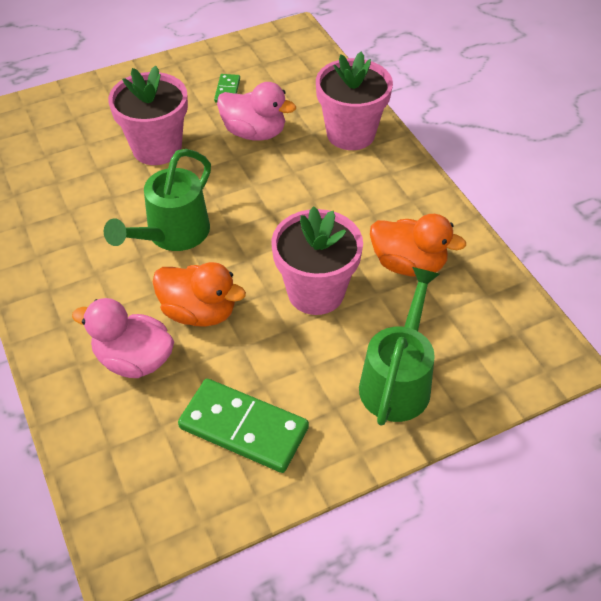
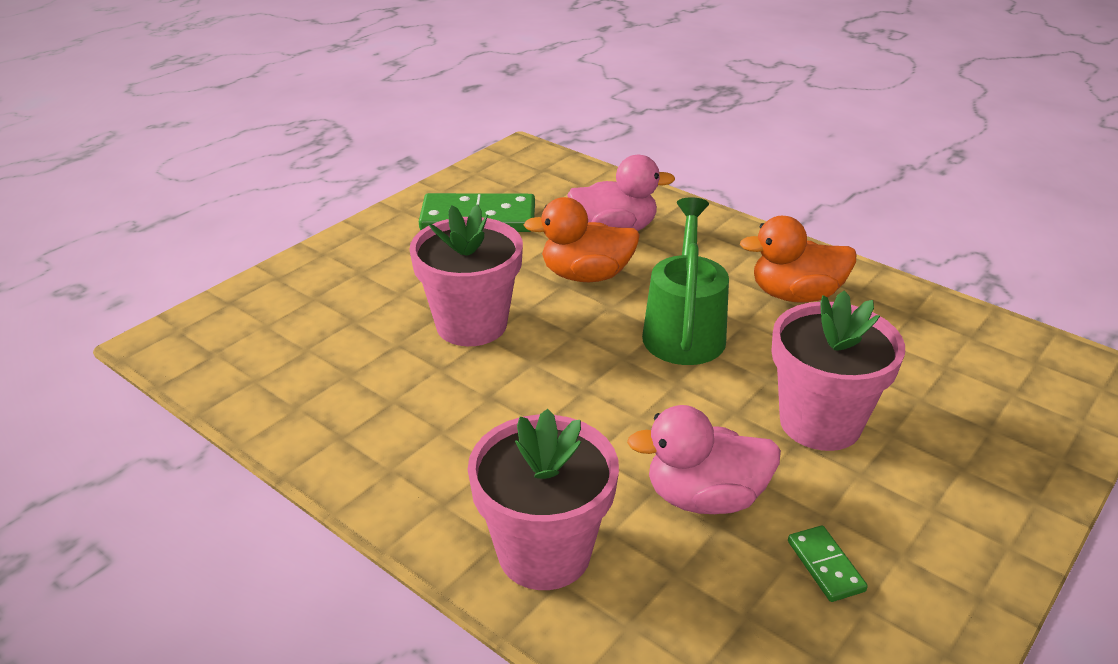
camera: 155 degrees right, 15 degrees down
green watering can [359,267,440,426] -> none
orange duck [370,214,466,277] -> orange duck moved to [740,216,856,303]

